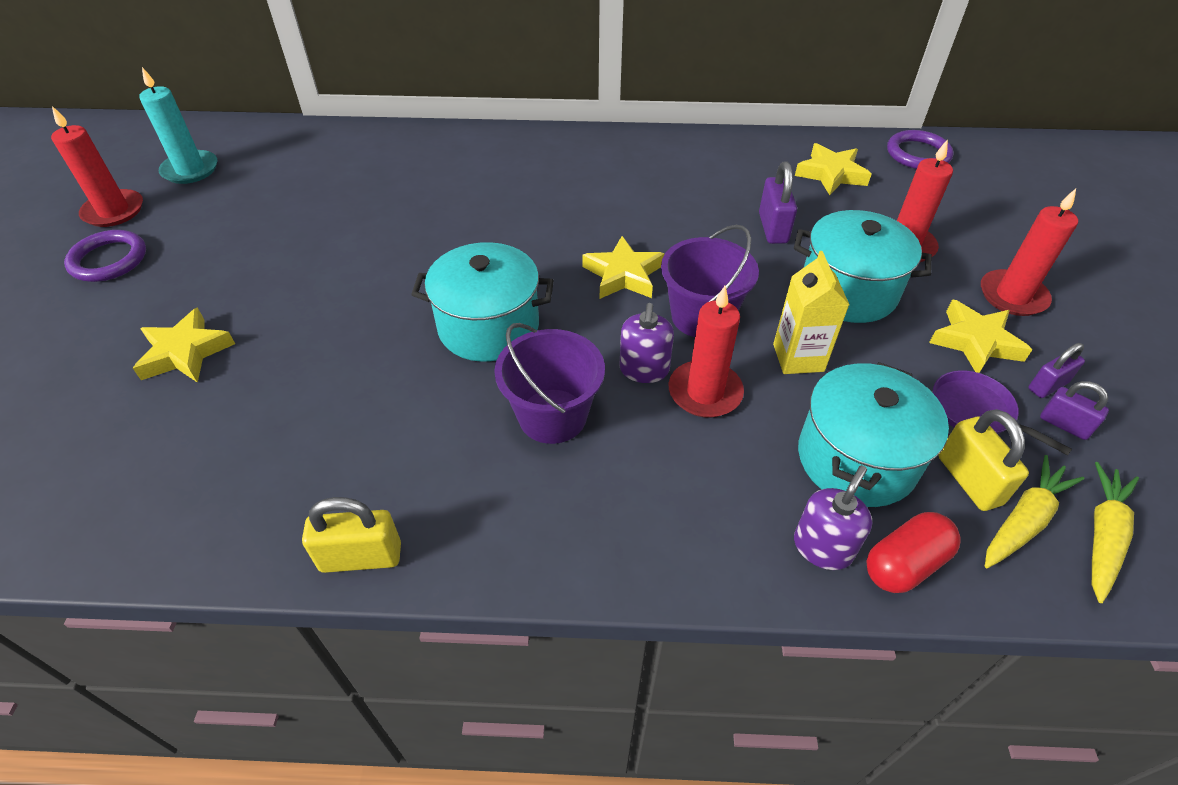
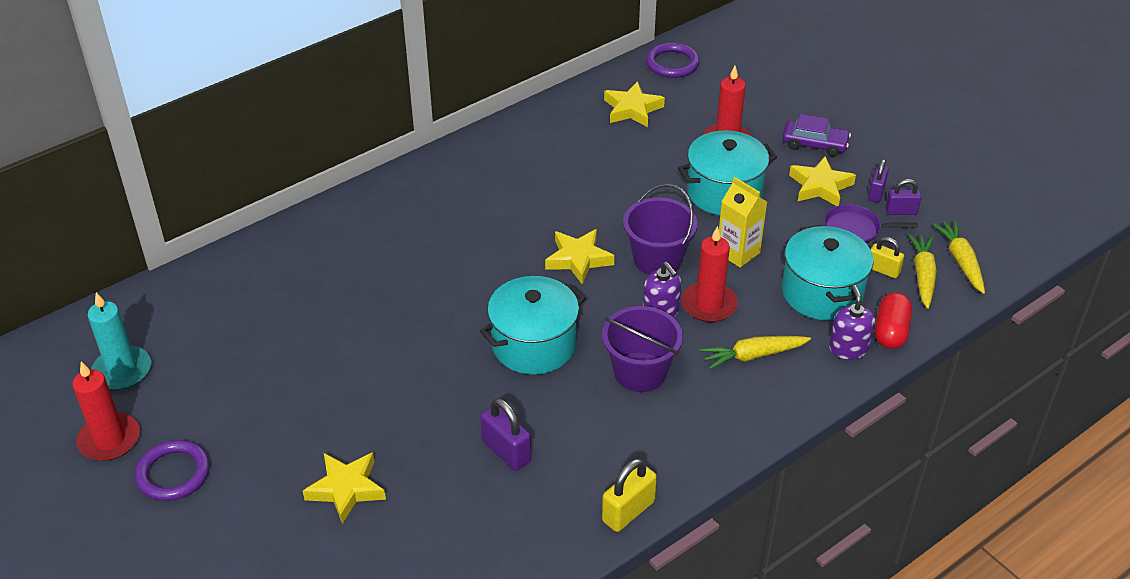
camera: 40 degrees left, 5 degrees down
purple padlock [759,162,797,244] -> purple padlock moved to [480,398,531,471]
yellow padlock [938,409,1029,511] -> yellow padlock [871,237,904,278], size x0.67
red candle [981,189,1078,316] -> purple car [782,114,851,157]
none -> yellow carrot [700,336,811,370]

